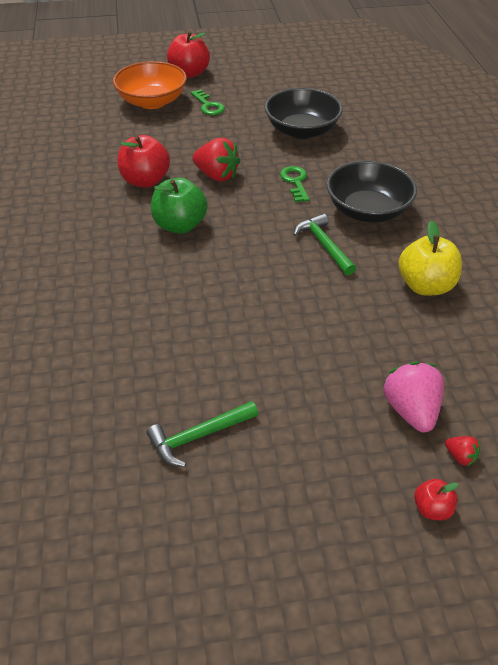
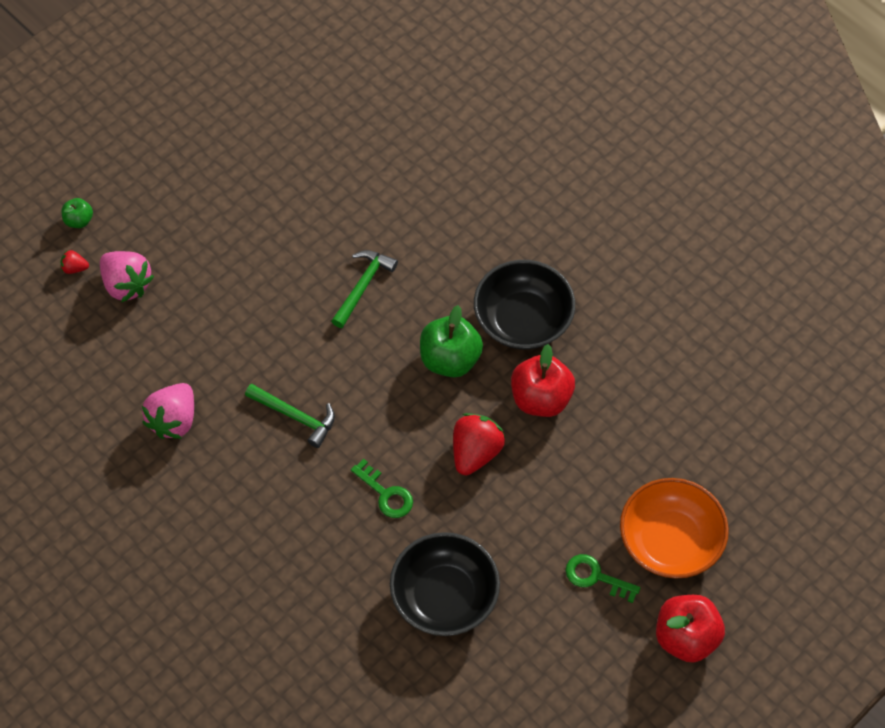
camera: 145 degrees right, 15 degrees up
green hammer [146,401,258,467] -> green hammer moved to [332,250,398,328]
red strawberry [192,138,240,181] -> red strawberry turned 120 degrees clockwise [453,413,505,475]
black bowl [326,161,417,222] -> black bowl moved to [474,260,575,350]
yellow apple [399,221,462,296] -> pink strawberry [142,383,194,439]
red apple [414,479,458,520] -> green apple [61,198,93,228]

